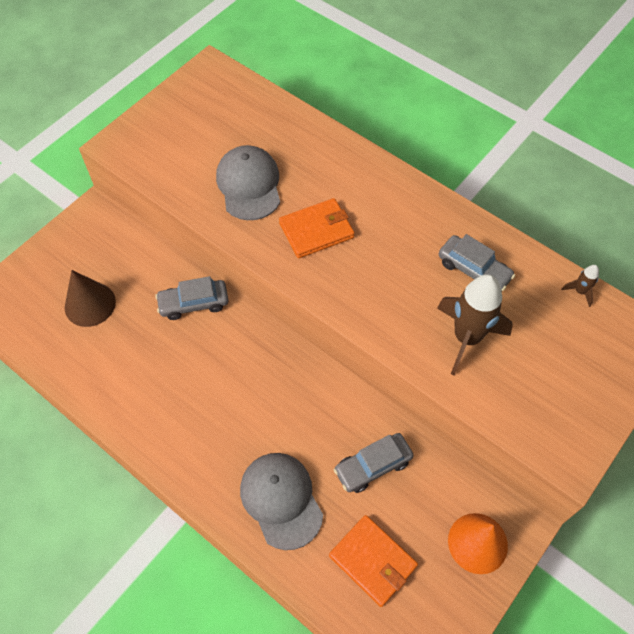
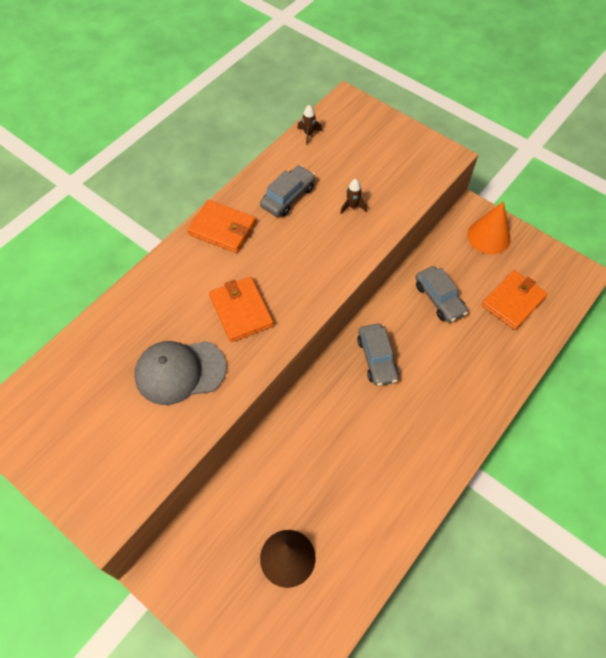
camera: 90 degrees left, 0 degrees up
grey car [155,276,229,320] -> grey car moved to [357,324,399,386]
grey cap [240,453,323,550] -> none
brown rocket [437,274,513,375] -> brown rocket [340,179,367,214], size x0.44
none -> orange wallet [187,200,256,253]

